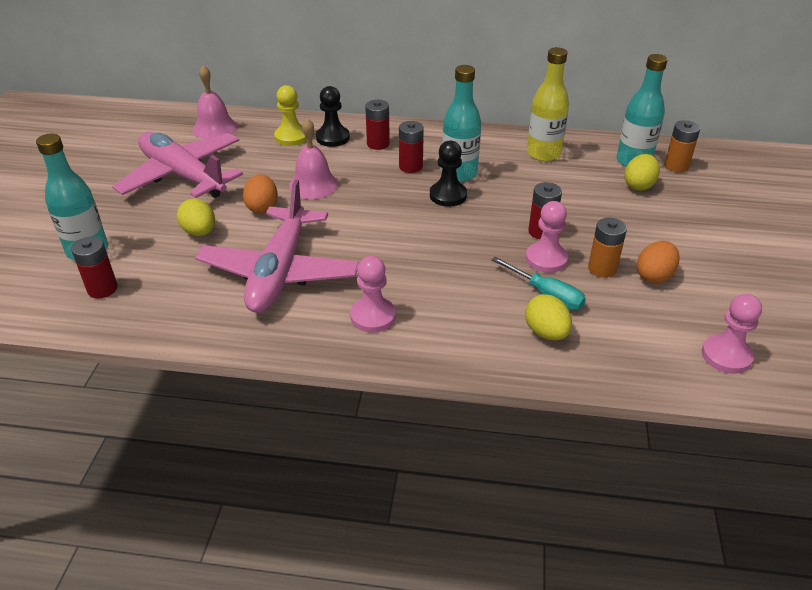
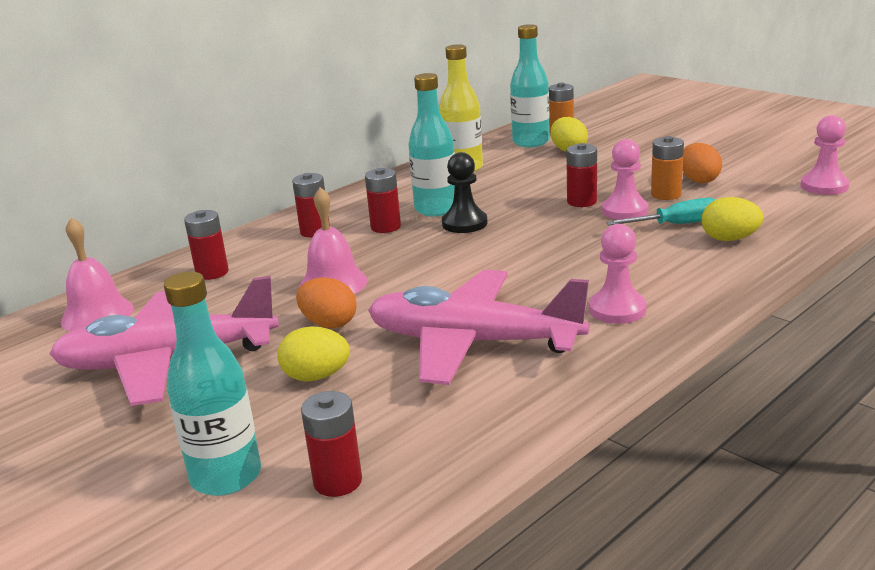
camera: 50 degrees left, 15 degrees down
pink plane [195,179,359,313] -> pink plane turned 150 degrees clockwise [368,270,589,385]
yellow pawn [274,85,306,146] -> red battery [184,210,229,280]
black pawn [316,86,350,147] -> none

